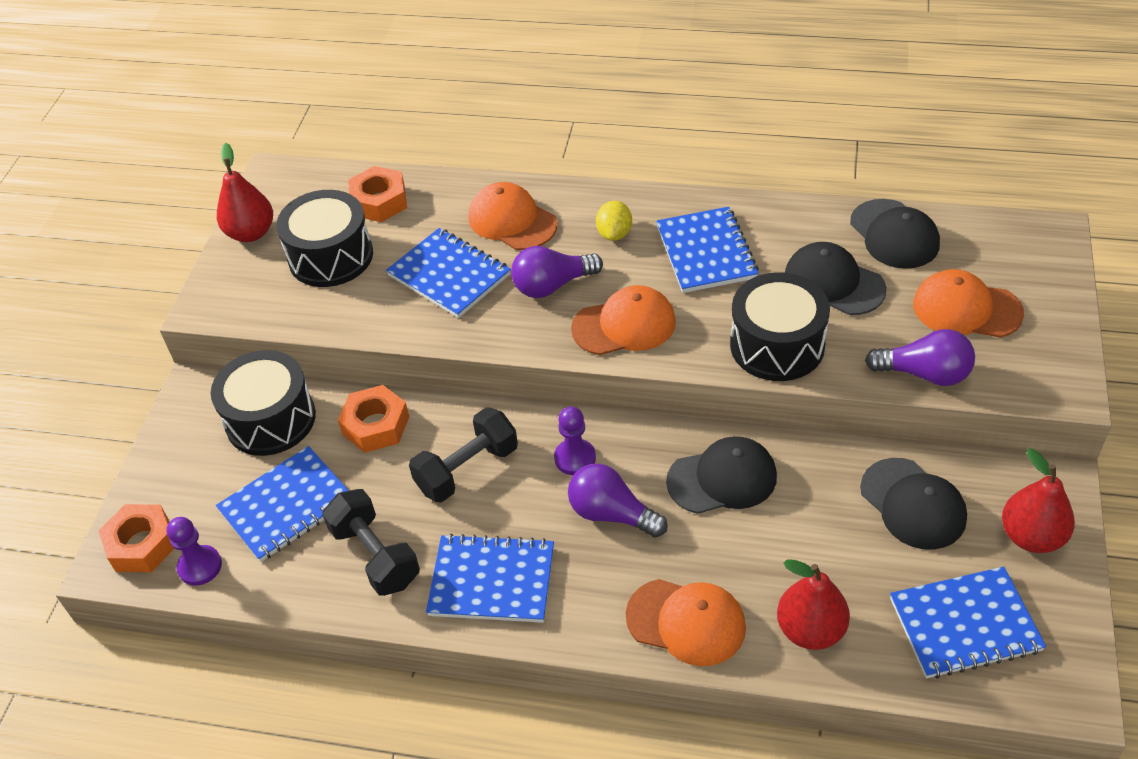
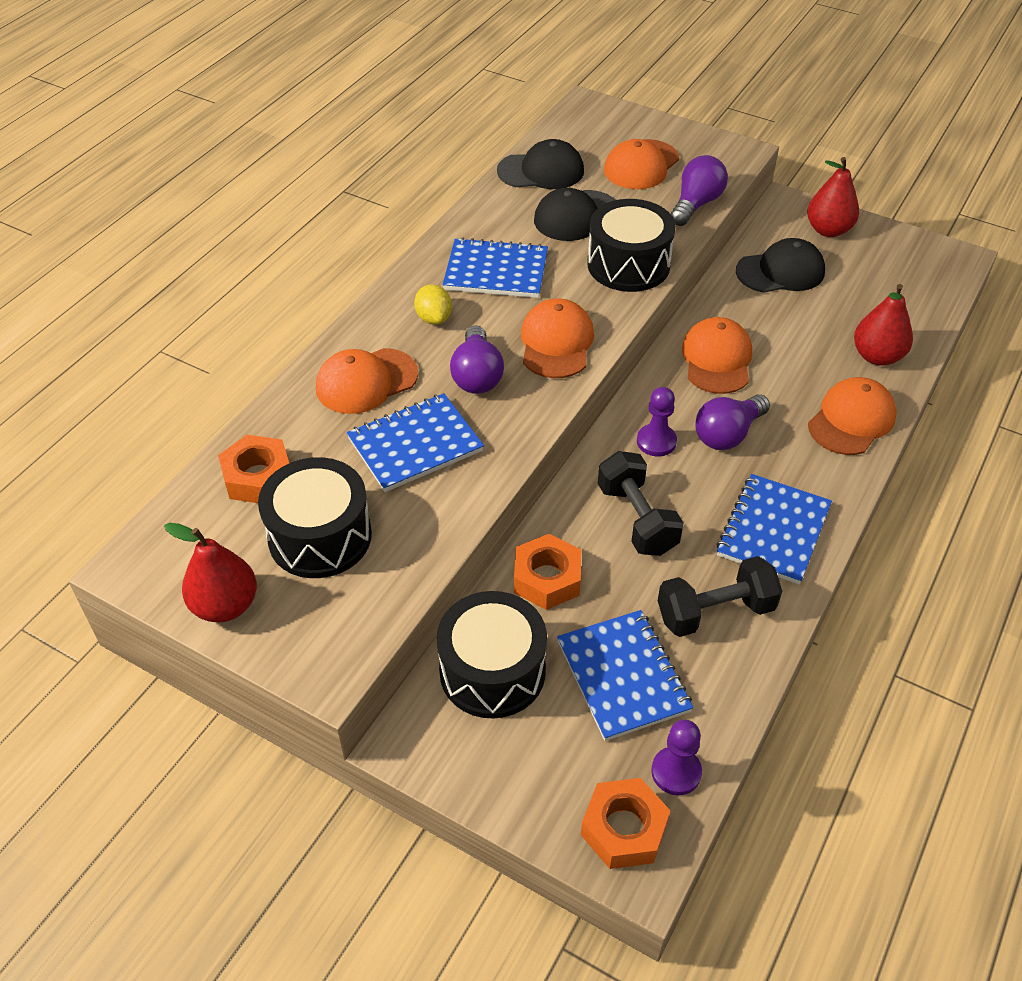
camera: 75 degrees left, 0 degrees up
yellow lemon [596,201,632,241] -> yellow lemon turned 45 degrees clockwise [414,284,452,325]
black cap [666,436,777,514] -> orange cap [682,317,752,394]
blue notebook [890,567,1046,679] -> none

